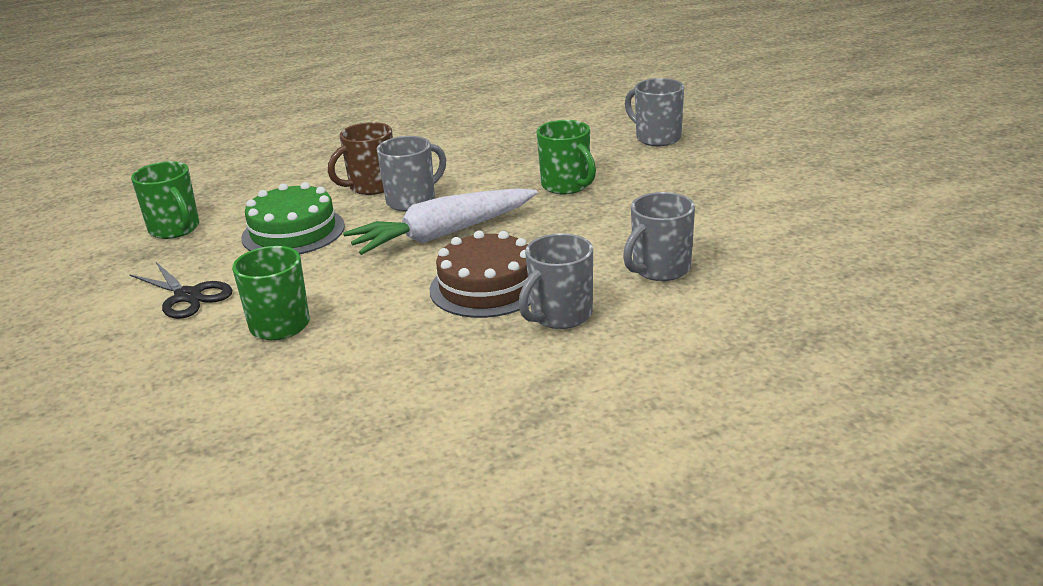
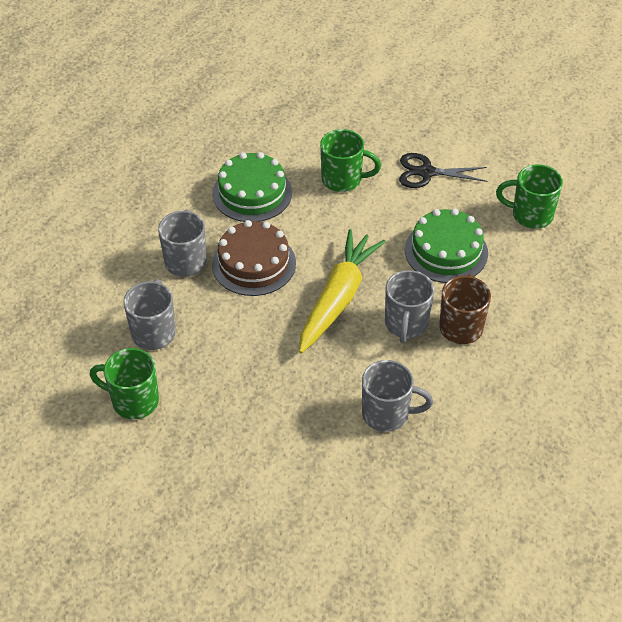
camera: 140 degrees right, 20 degrees up
white carrot [343,188,538,255] -> yellow carrot [299,229,385,353]
green mug [536,120,596,194] -> green mug moved to [90,348,159,419]
grey mug [625,78,684,146] -> grey mug moved to [362,360,433,432]
none -> green cake [212,152,292,222]

